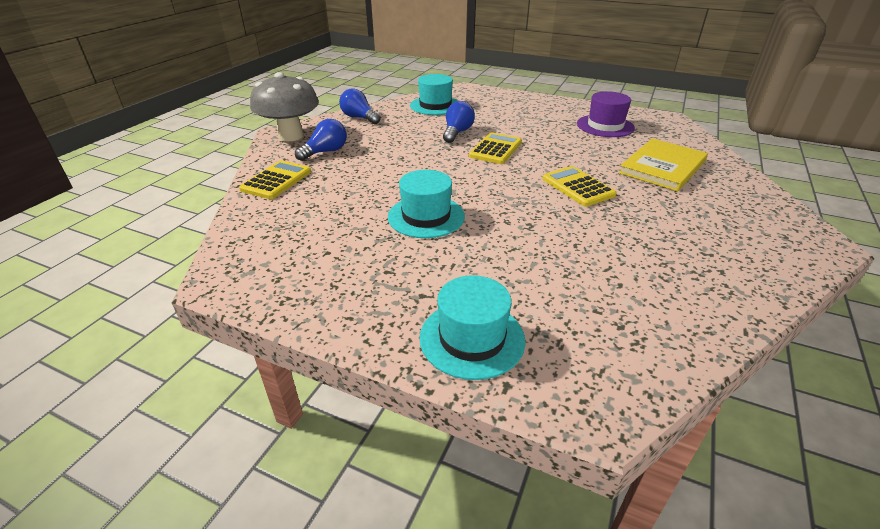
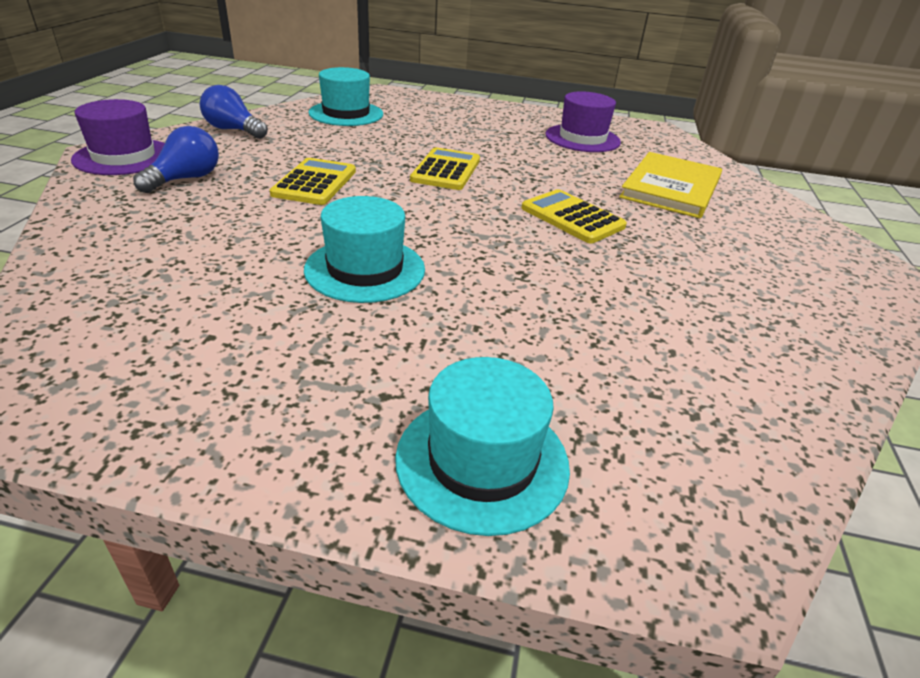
camera: 15 degrees left, 0 degrees up
yellow calculator [239,161,311,199] -> yellow calculator moved to [270,158,356,205]
grey mushroom [250,72,319,141] -> purple hat [71,99,165,175]
blue light bulb [443,101,475,143] -> none

